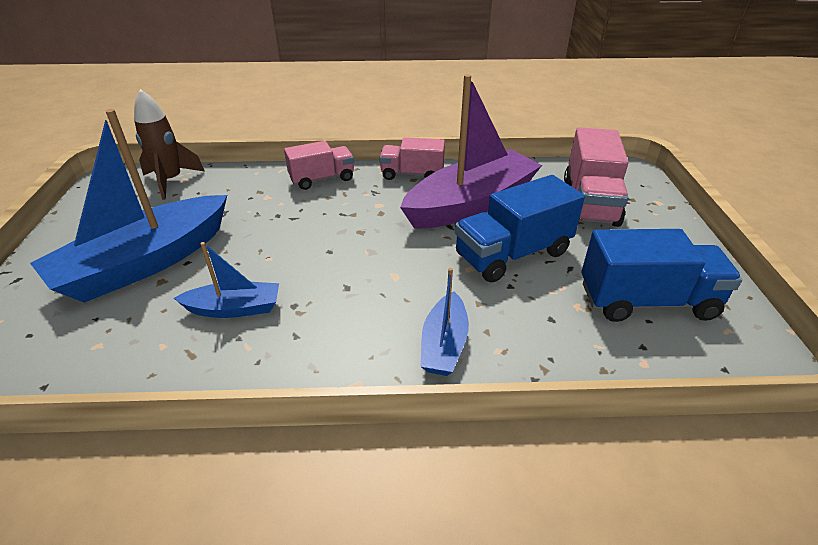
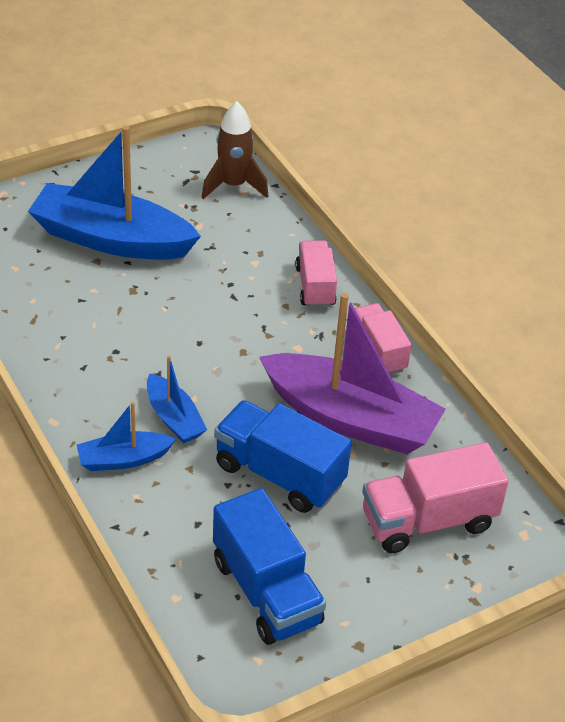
camera: 60 degrees right, 5 degrees up
blue boat [174,242,279,318] -> blue boat moved to [147,355,207,443]
pink truck [284,141,354,190] -> pink truck turned 135 degrees counterclockwise [295,240,337,308]

